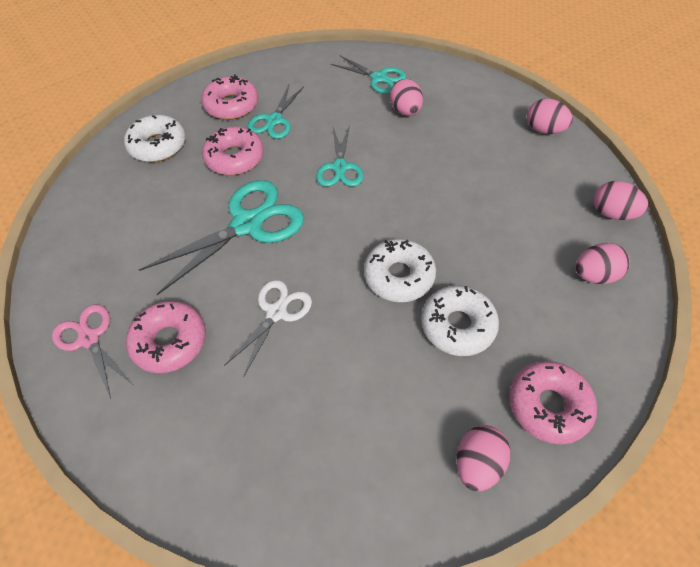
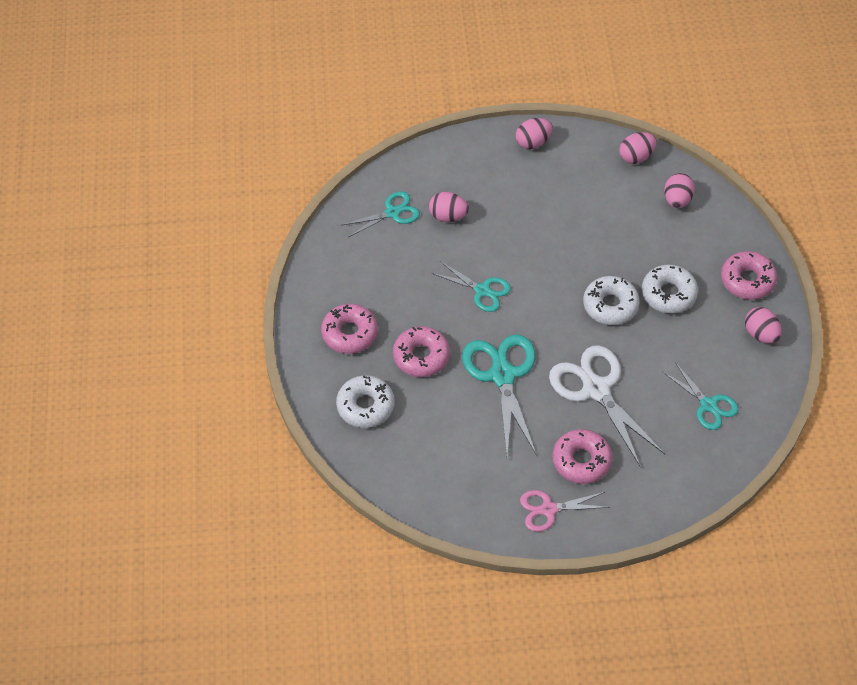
camera: 60 degrees left, 0 degrees up
white scissors [224,280,312,377] -> white scissors [549,345,665,467], size x1.69
turquoise scissors [247,85,304,139] -> turquoise scissors moved to [663,362,738,430]

